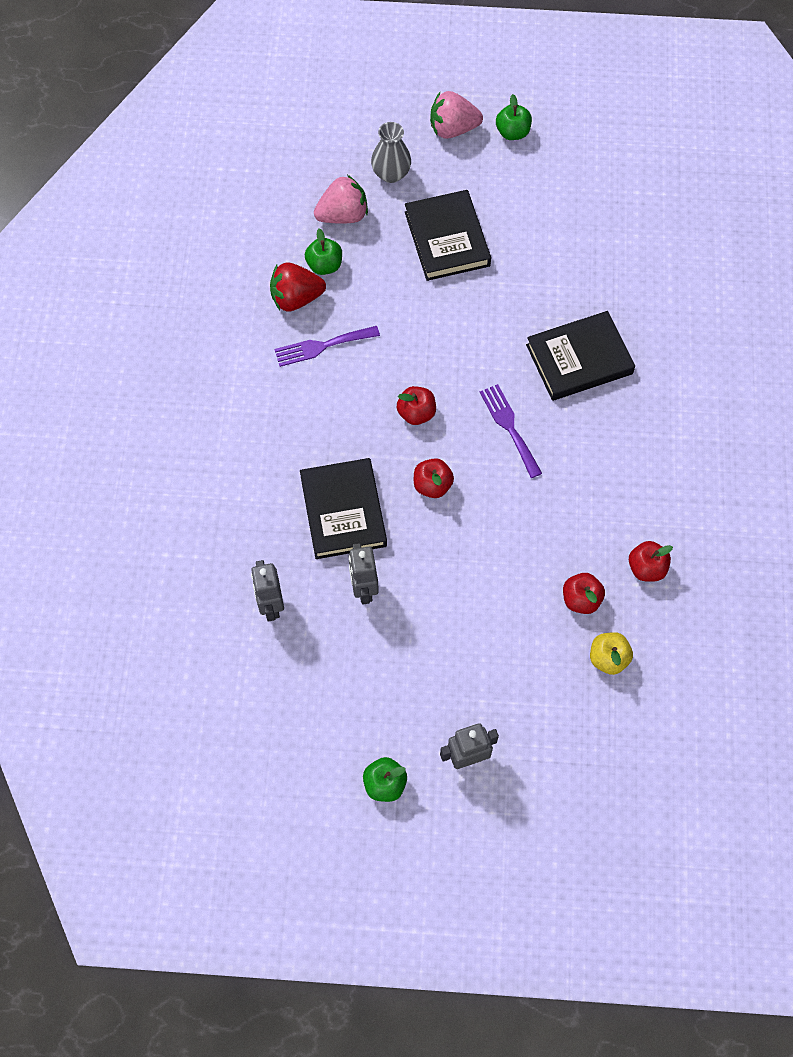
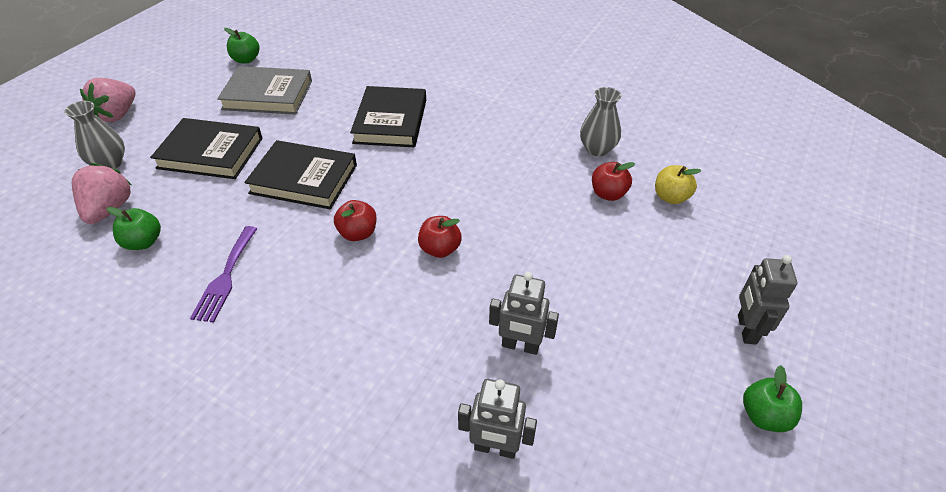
camera: 65 degrees left, 20 degrees down
red strawberry [270,262,326,312] -> none
black book [300,458,387,559] -> black book moved to [244,140,357,209]
purple fork [480,384,542,478] -> none
green apple [496,94,532,140] -> green apple moved to [224,28,259,63]
red apple [629,541,673,582] -> grey vase [580,87,621,156]
none -> grey book [217,66,312,114]

